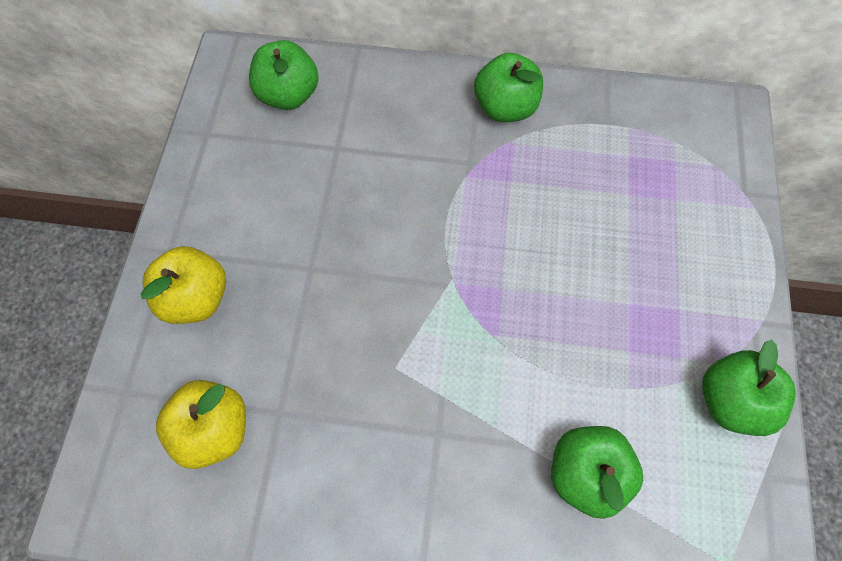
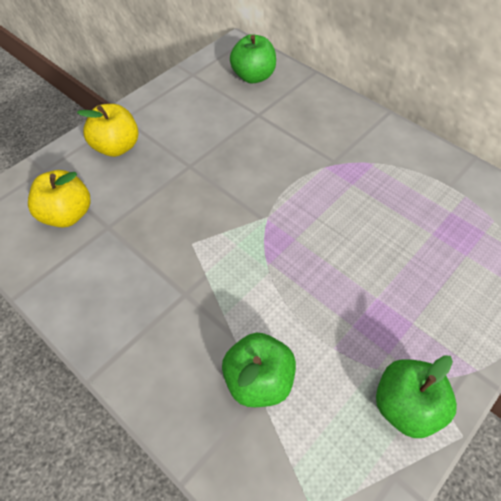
camera: 35 degrees right, 10 degrees down
green apple [474,53,543,122] -> none

